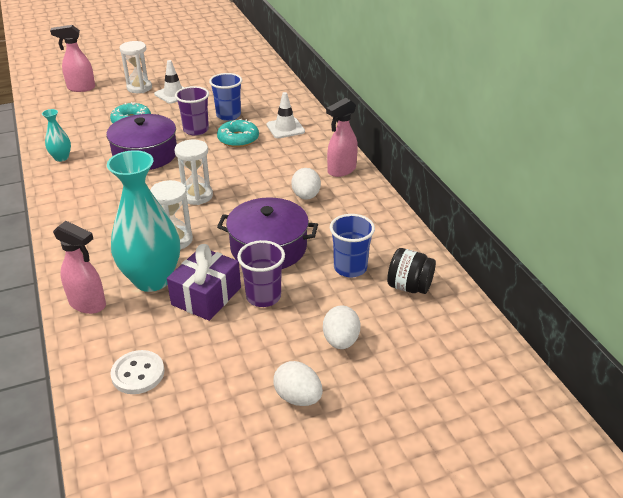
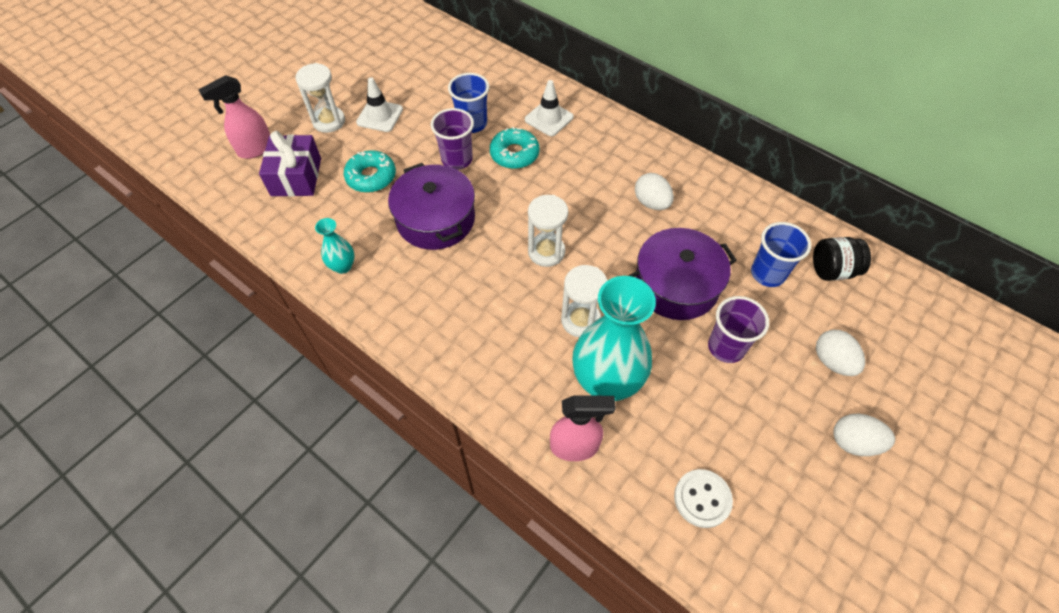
camera: 30 degrees left, 20 degrees up
purple gift [167,244,241,321] -> purple gift moved to [259,131,321,197]
pink spray bottle [326,98,358,177] -> none

